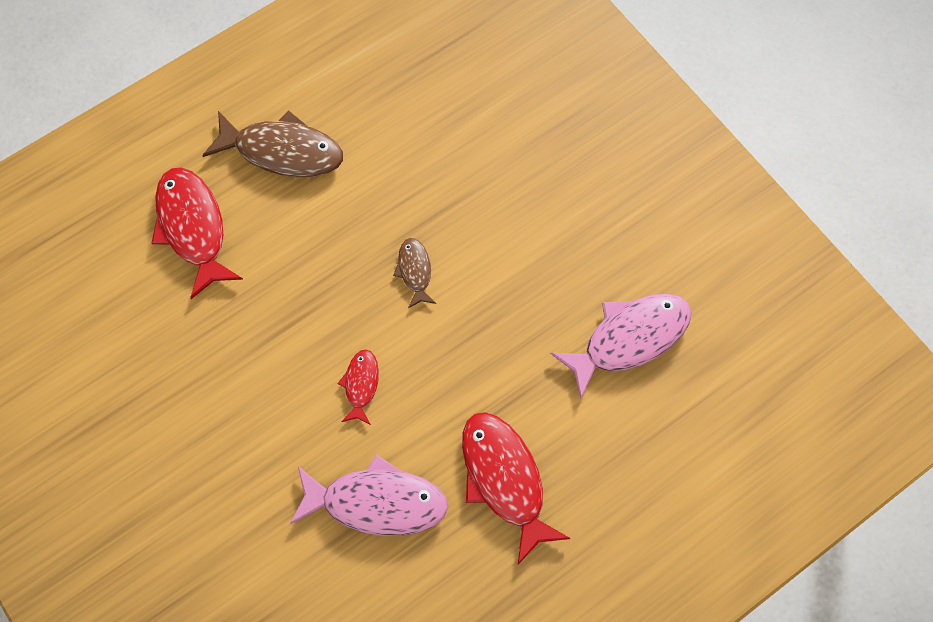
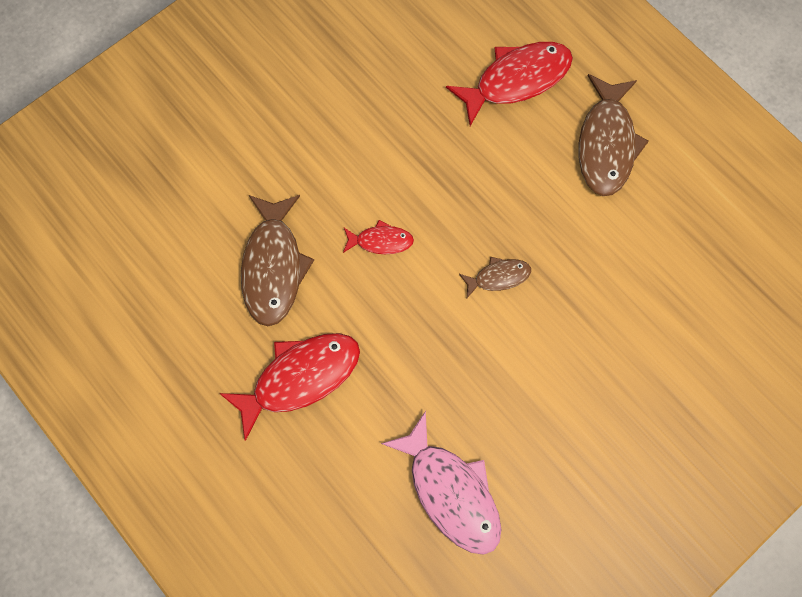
camera: 85 degrees right, 5 degrees up
pink fish [290,454,448,536] -> brown fish [241,195,314,326]

